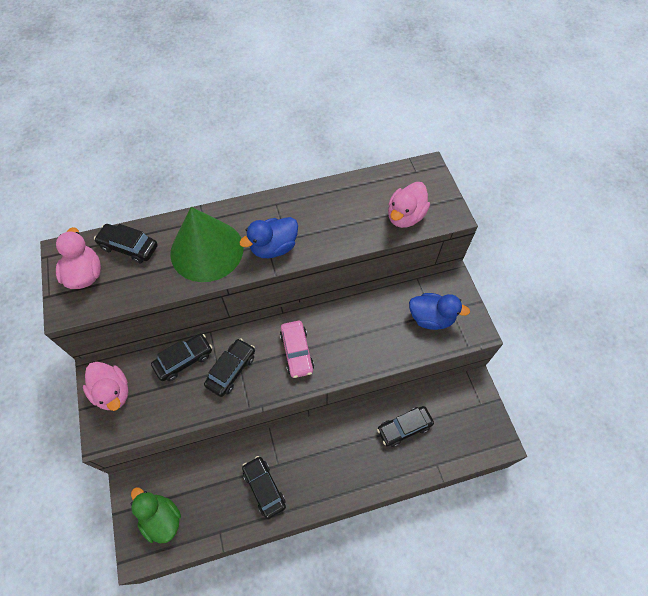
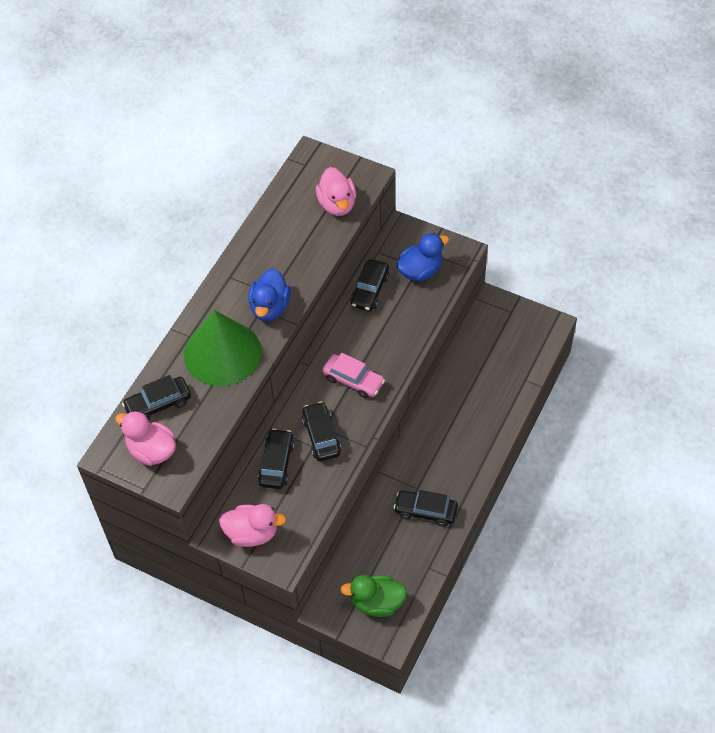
camera: 45 degrees left, 5 degrees down
black car [377,406,434,447] -> black car moved to [350,259,389,311]

